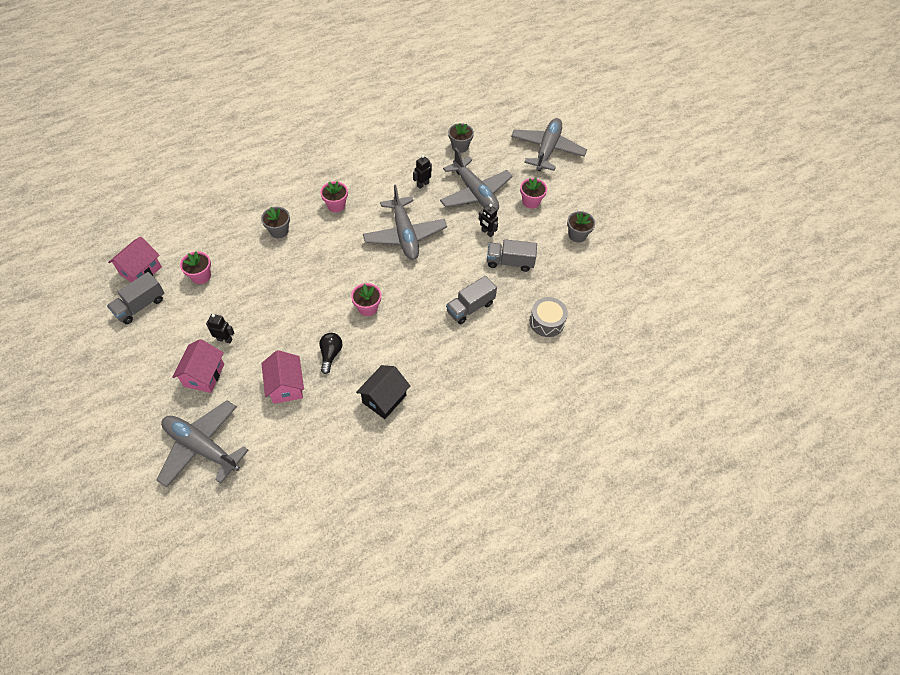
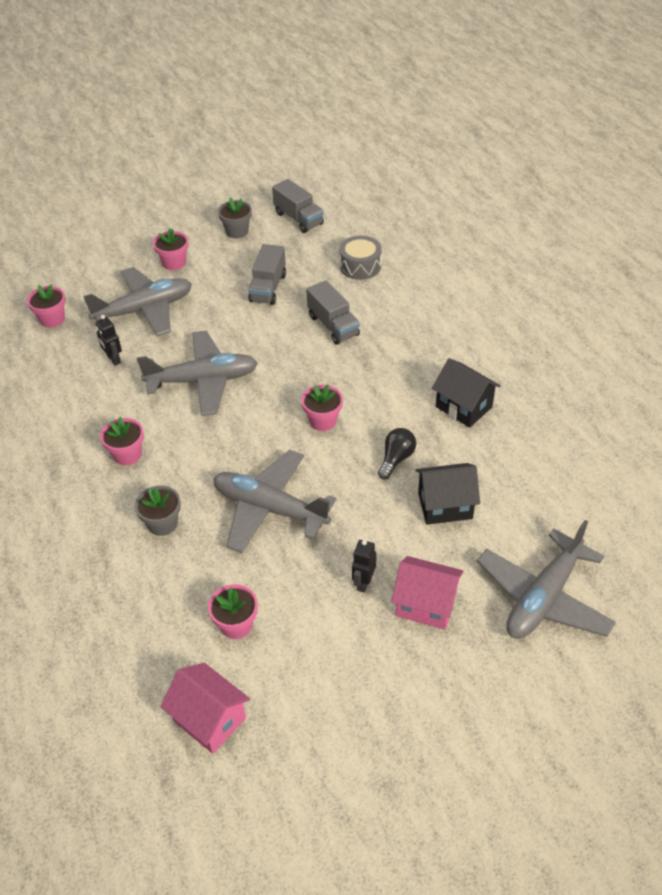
camera: 80 degrees left, 10 degrees down
grey truck [107,272,165,324] -> grey truck moved to [272,179,324,233]
pink house [261,350,304,404] -> black house [416,463,480,525]
black light bulb [319,333,343,374] -> black light bulb turned 105 degrees clockwise [378,428,416,480]
grey flower pot [448,123,474,153] -> pink flower pot [27,284,65,328]
black robot [479,204,498,237] -> none
grey plane [511,118,587,171] -> grey plane moved to [213,450,336,553]

